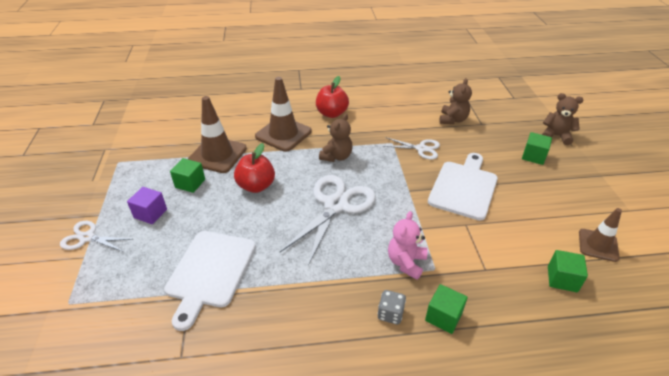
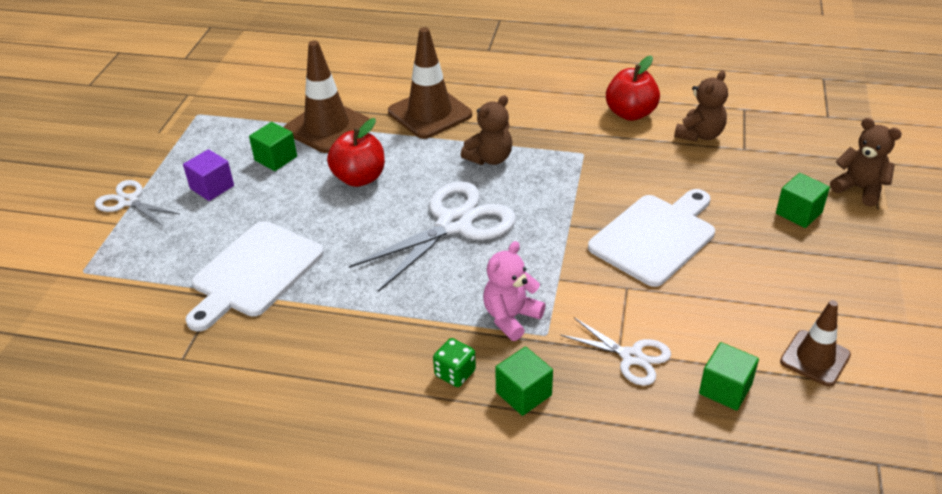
camera: 20 degrees right, 0 degrees up
red apple [316,76,349,118] -> red apple moved to [606,56,660,121]
grey dice [378,290,406,325] -> green dice [433,338,476,387]
white scissors [383,138,440,159] -> white scissors moved to [561,317,671,386]

